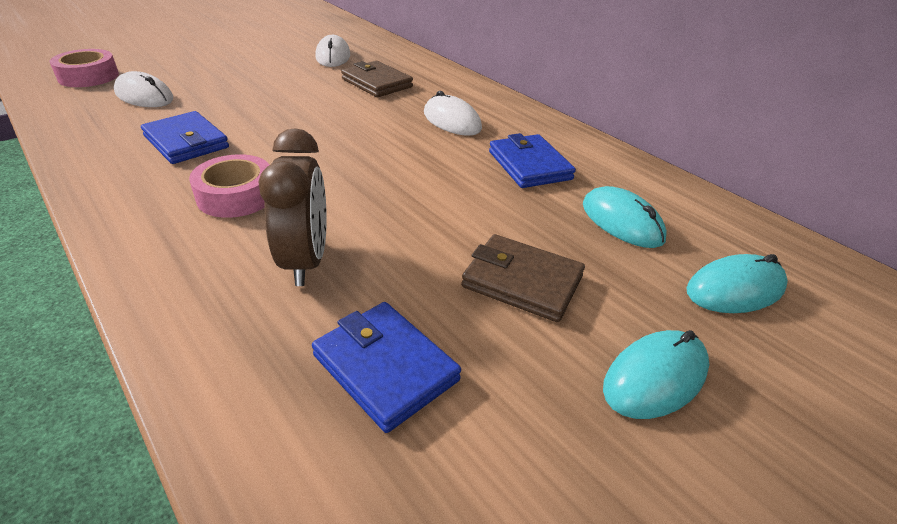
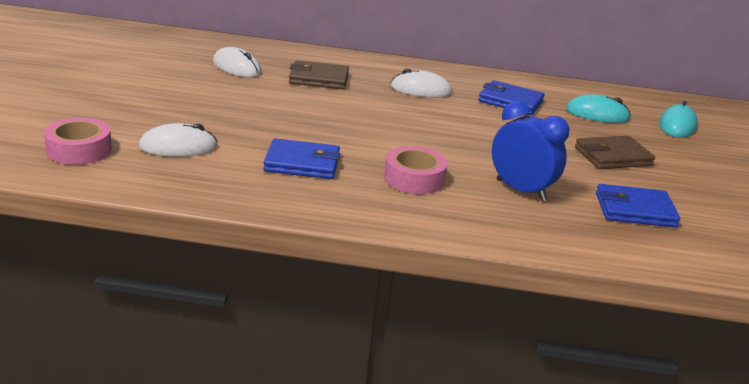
camera: 45 degrees left, 10 degrees down
brown clock [259,128,327,286] -> blue clock [492,101,569,201]
turquoise mouse [603,330,709,419] -> none

